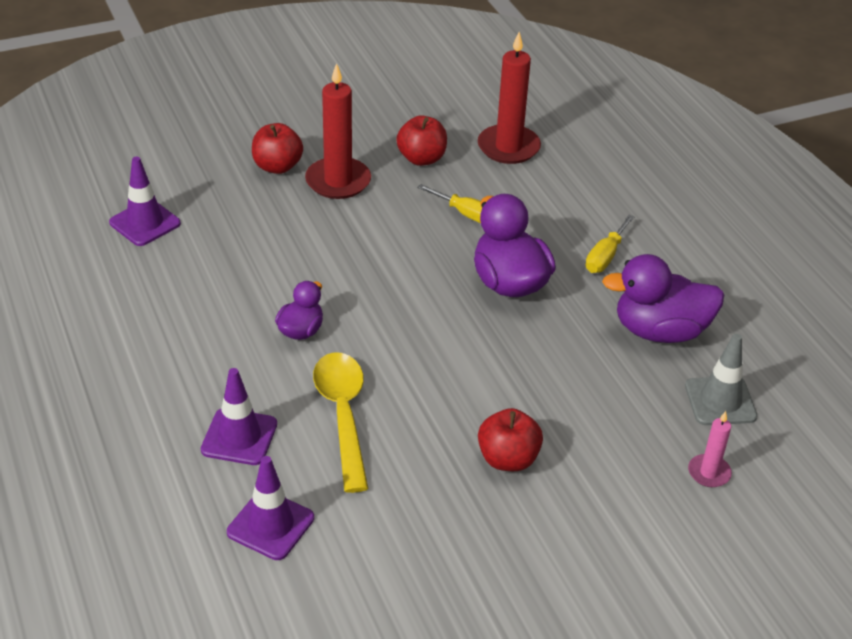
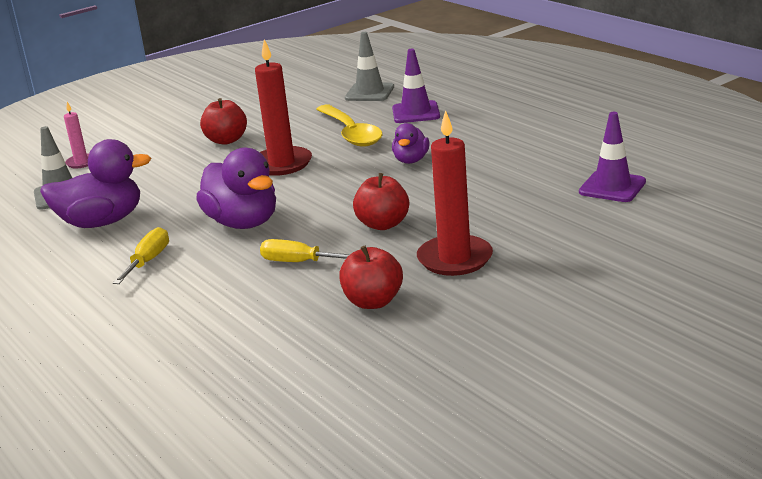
camera: 170 degrees right, 15 degrees down
purple traffic cone [227,456,314,560] -> grey traffic cone [345,32,394,101]
red apple [252,123,303,174] -> red apple moved to [353,173,409,230]
red candle [478,32,541,164] -> red candle moved to [255,39,312,176]

